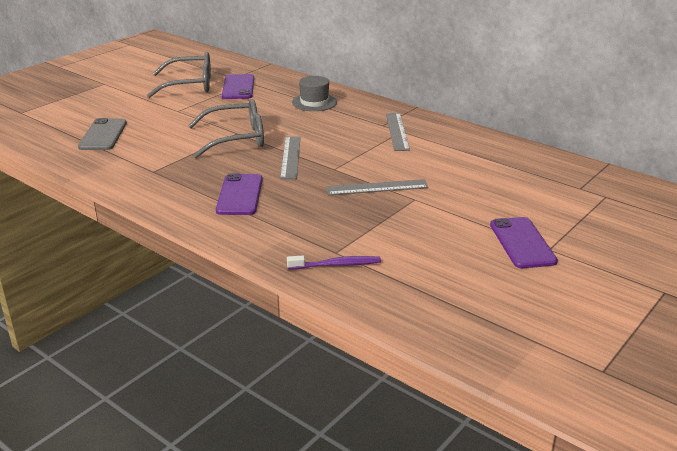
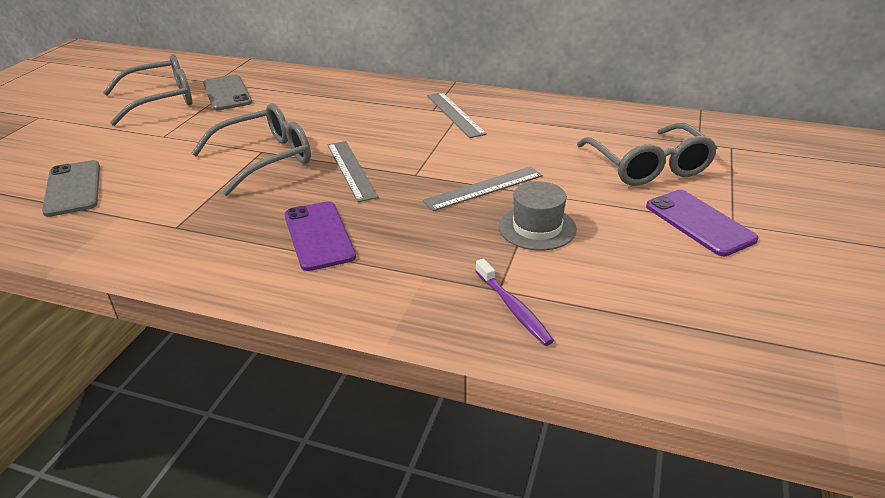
camera: 20 degrees left, 5 degrees up
purple phone [222,74,254,99] -> grey phone [203,75,252,110]
purple toothbrush [287,255,381,270] -> purple toothbrush turned 90 degrees clockwise [476,259,554,346]
grey hat [292,76,337,111] -> grey hat moved to [499,181,577,250]
none -> grey glasses [577,123,717,186]

